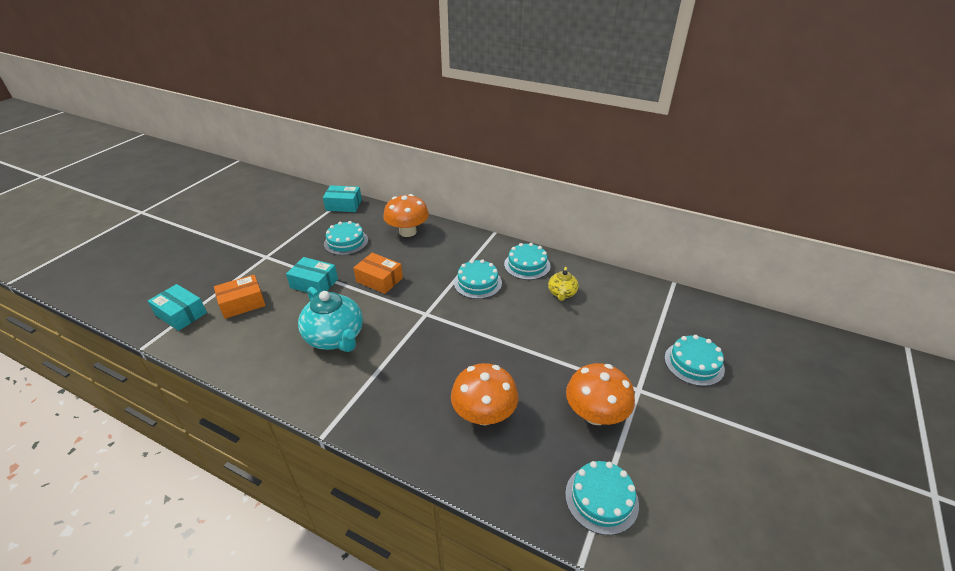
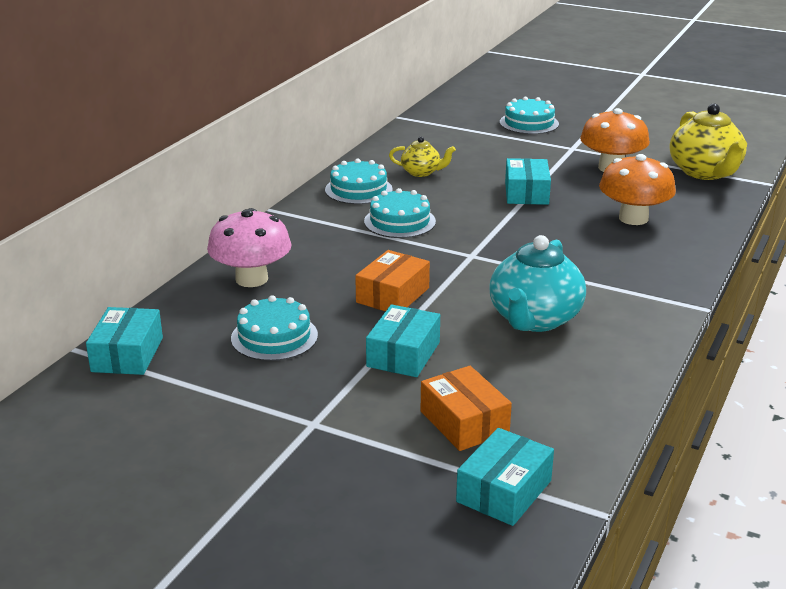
camera: 90 degrees left, 10 degrees down
turquoise teapot [298,287,363,352] -> turquoise teapot turned 150 degrees clockwise [490,235,586,332]
orange mushroom [383,194,429,237] -> pink mushroom [207,208,292,287]
turquoise cake [565,461,639,535] -> yellow teapot [670,103,747,180]
none -> turquoise box [505,158,551,205]

